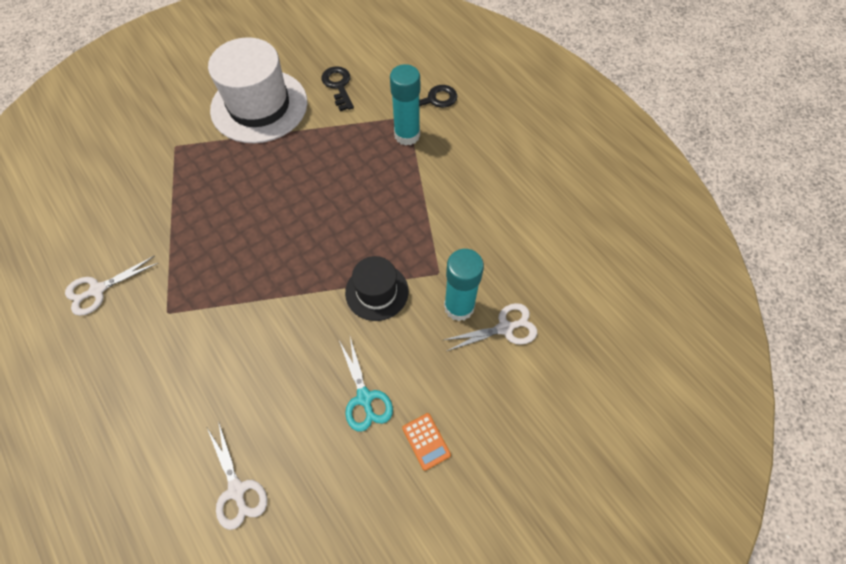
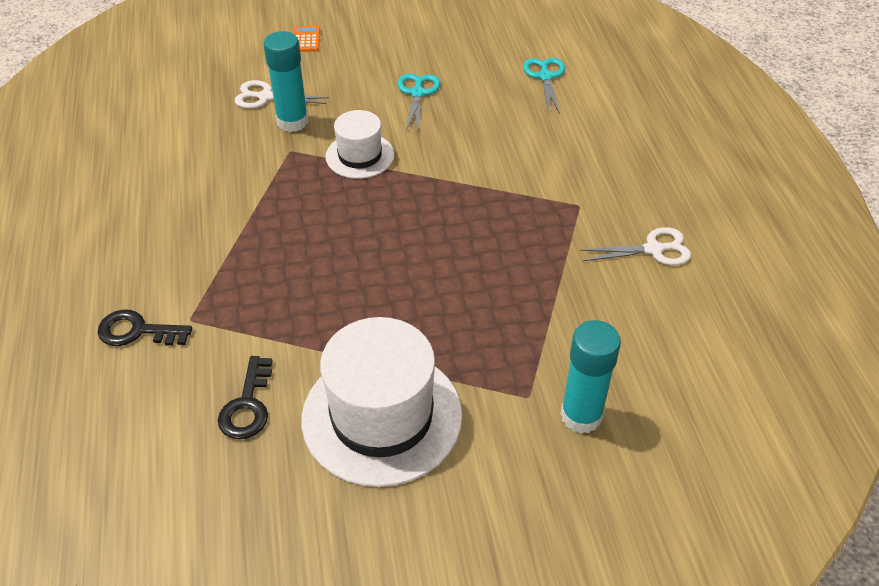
camera: 155 degrees left, 15 degrees down
white scissors [207,421,267,530] -> turquoise scissors [523,58,565,114]
black hat [345,256,409,321] -> white hat [325,110,394,179]
turquoise glue stick [390,64,420,146] -> turquoise glue stick moved to [560,320,621,434]
orange calculator [402,413,451,471] -> orange calculator moved to [293,26,320,52]

